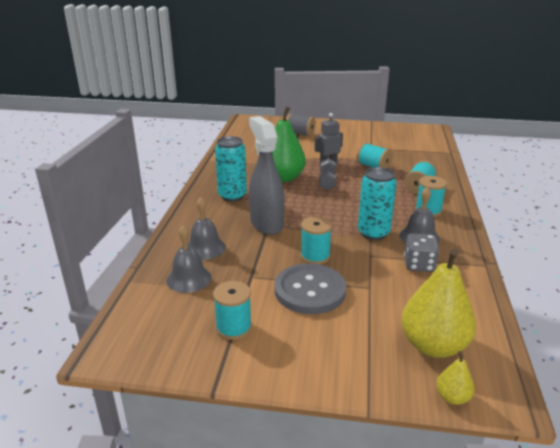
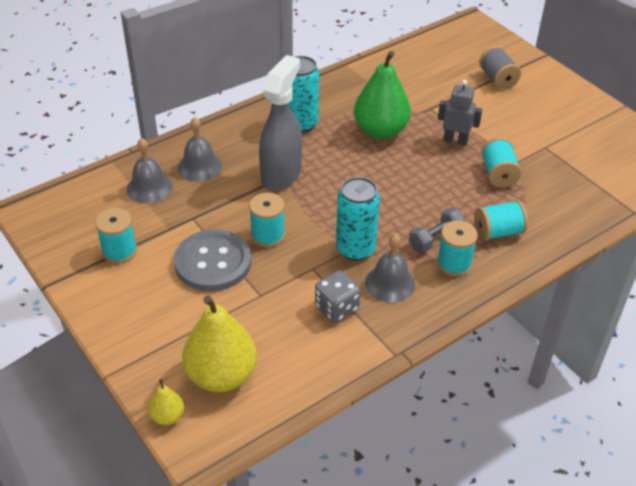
camera: 45 degrees right, 15 degrees up
grey dumbbell [319,158,336,190] -> grey dumbbell moved to [409,208,465,252]

